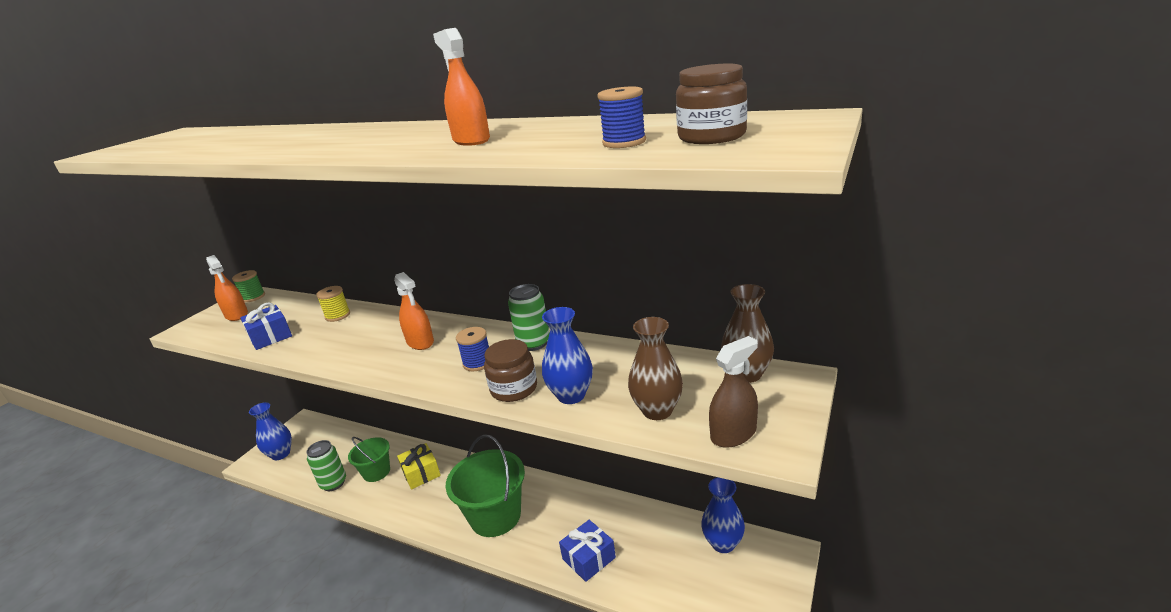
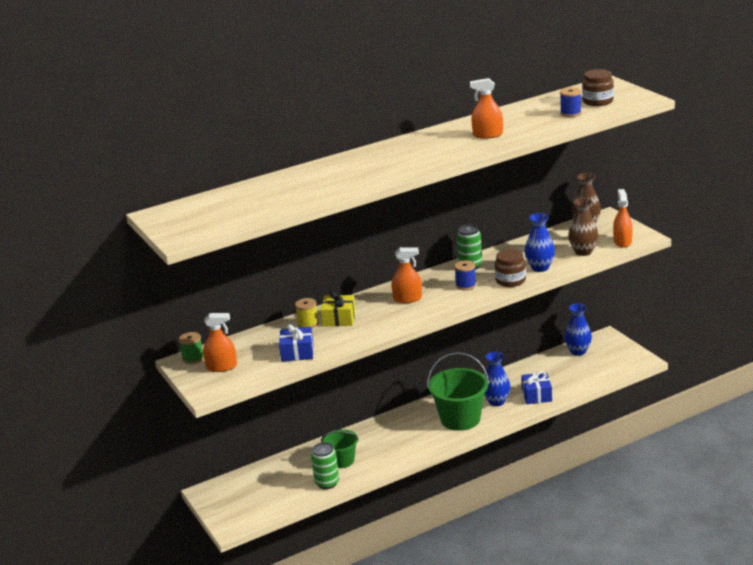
camera: 55 degrees left, 0 degrees up
blue vase [249,402,292,460] -> blue vase moved to [484,352,511,406]
yellow gift [397,443,441,490] -> yellow gift moved to [321,291,356,327]
brown spray bottle [709,336,758,448] -> orange spray bottle [613,189,632,248]

